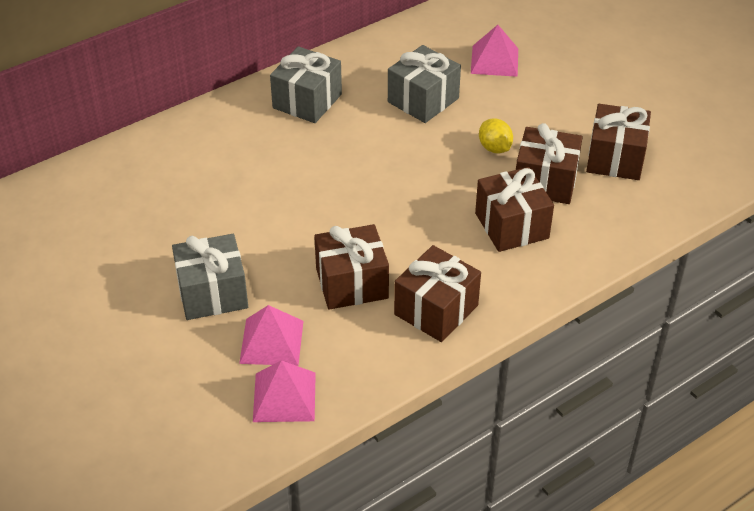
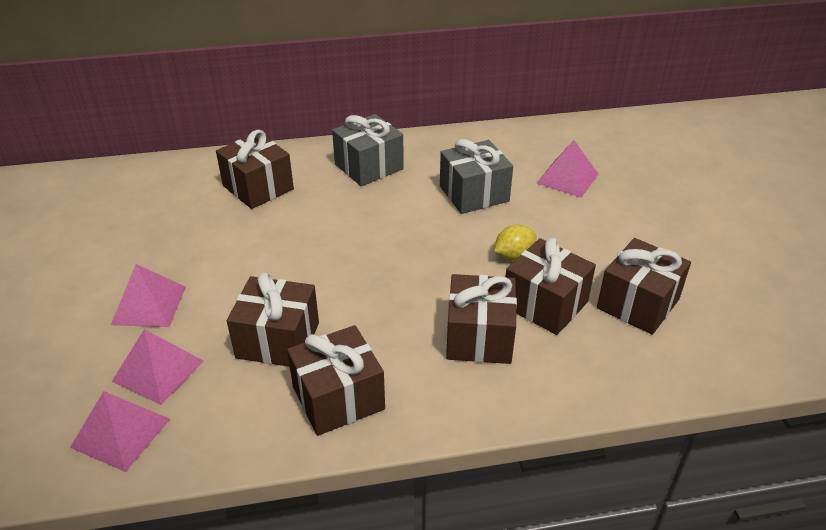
camera: 25 degrees right, 5 degrees down
grey gift [172,234,248,320] -> pink pyramid [111,264,185,327]
yellow lemon [479,118,513,153] -> yellow lemon turned 60 degrees clockwise [494,224,536,261]
none -> brown gift [216,130,294,209]

